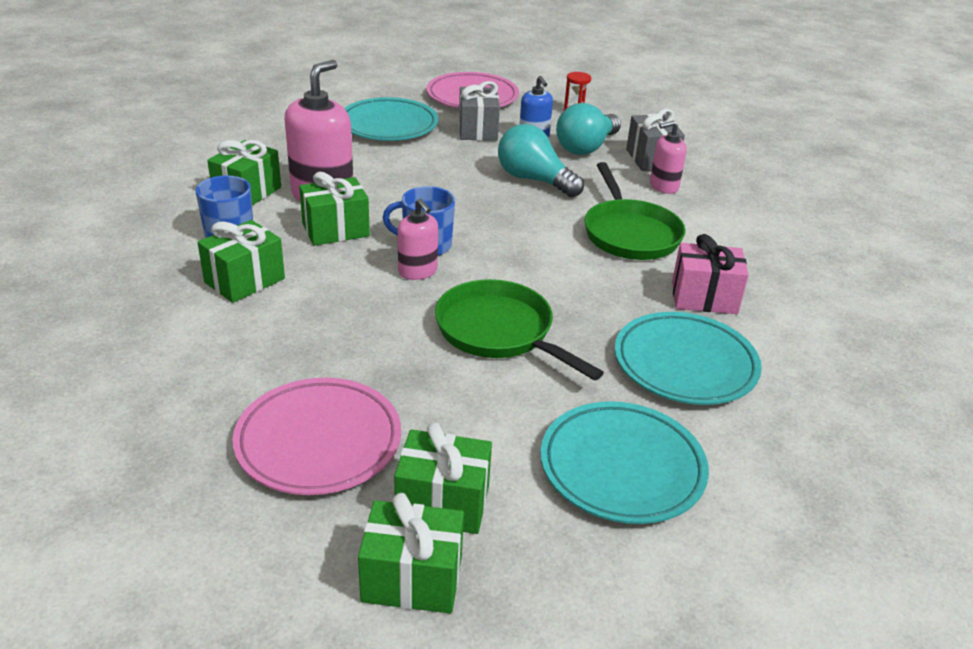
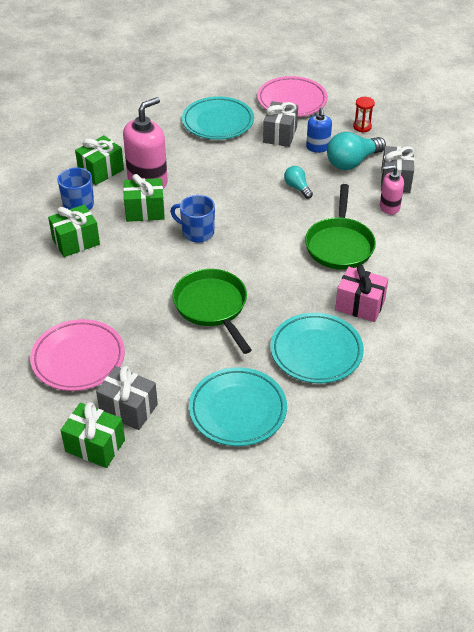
camera: 20 degrees right, 10 degrees up
green gift [394,422,492,534] -> grey gift [96,366,158,430]
pink soap dispenser [398,198,438,280] -> none
turquoise light bulb [498,124,584,197] -> turquoise light bulb [284,166,313,199], size x0.55

